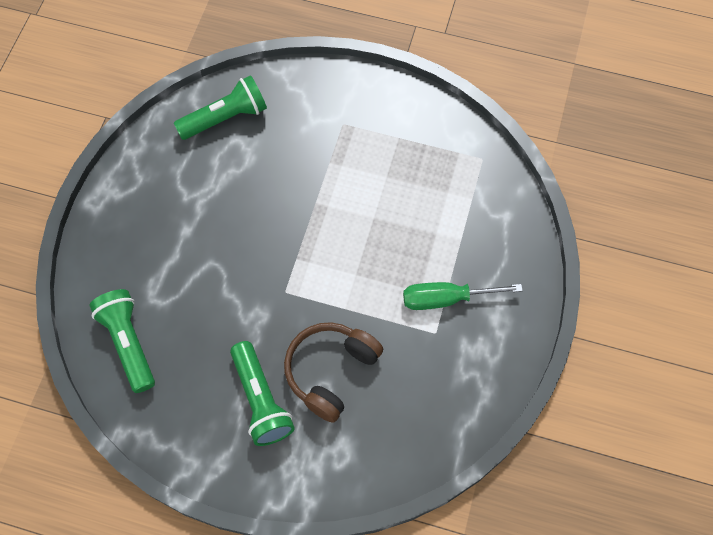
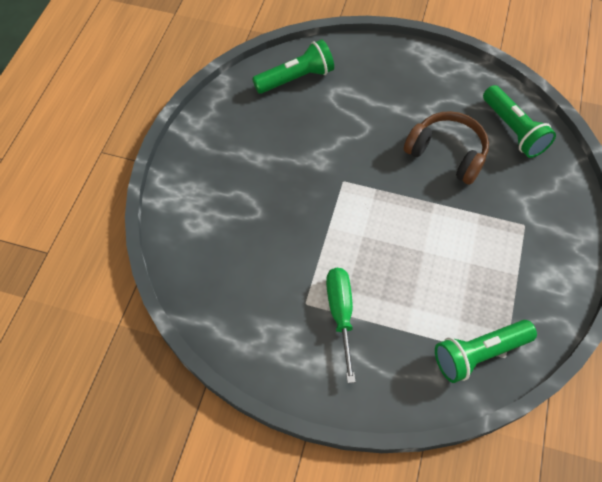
camera: 90 degrees right, 5 degrees down
green flashlight [230,341,295,446] -> green flashlight moved to [435,320,537,383]
brown headphones [284,322,383,423] -> brown headphones moved to [404,111,489,185]

